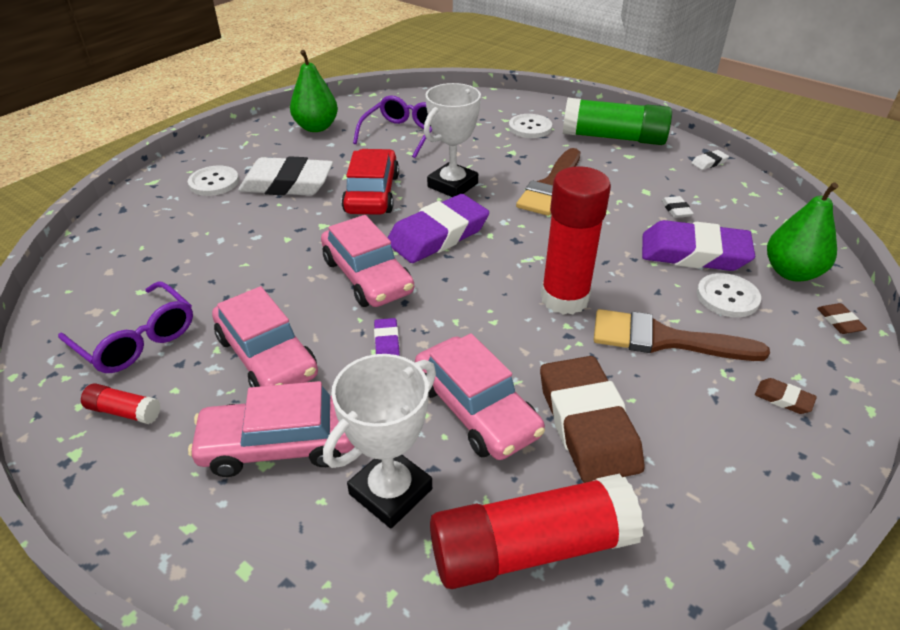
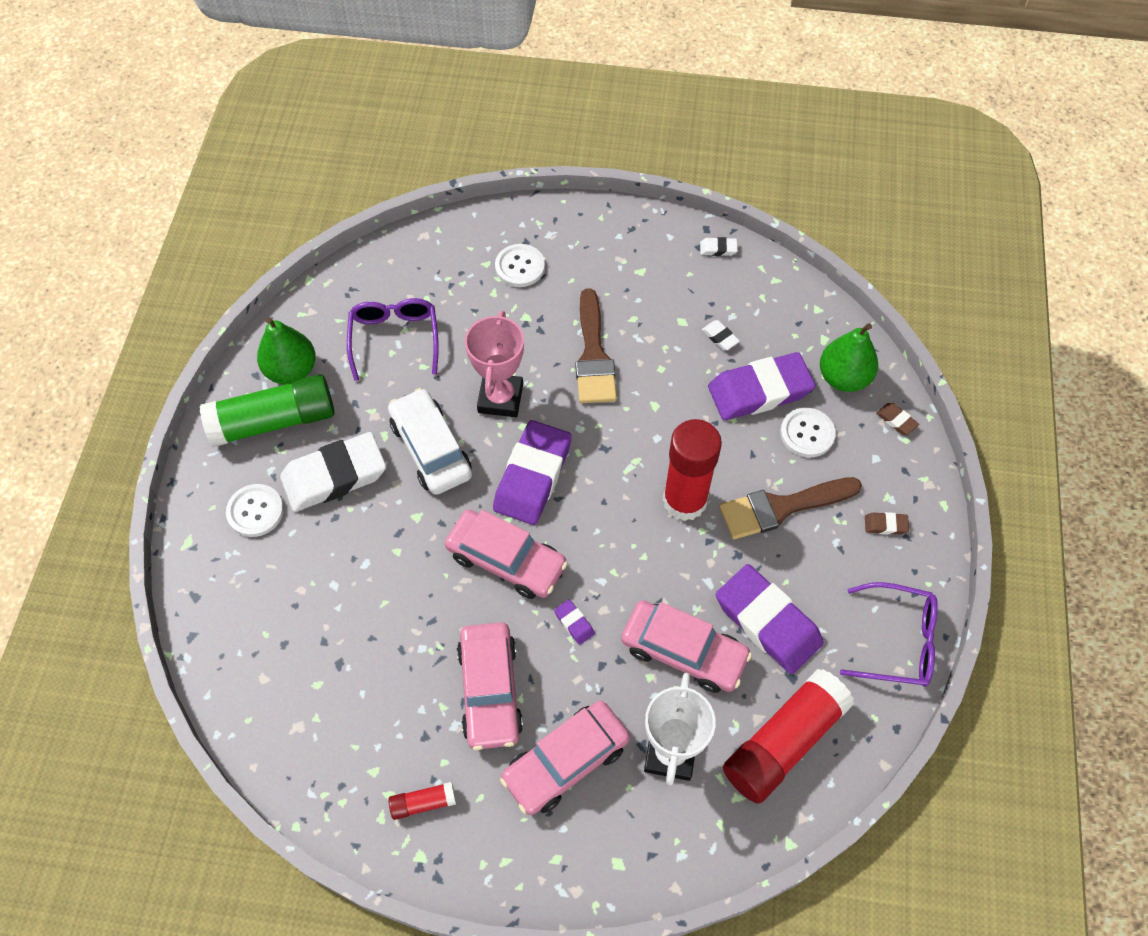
camera: 30 degrees left, 20 degrees up
purple glasses [58,281,193,373] -> purple glasses moved to [840,582,938,687]
pink car [212,286,318,387] -> pink car turned 60 degrees clockwise [457,622,523,750]
red car [341,149,399,215] -> white car [388,388,472,495]
white trophy [424,83,481,197] -> pink trophy [465,311,524,417]
brown eraser [540,356,645,483] -> purple eraser [716,564,824,674]
green glue stick [563,98,672,145] -> green glue stick moved to [200,374,334,447]
white eraser [692,150,729,170] -> white eraser turned 60 degrees clockwise [700,237,738,256]

